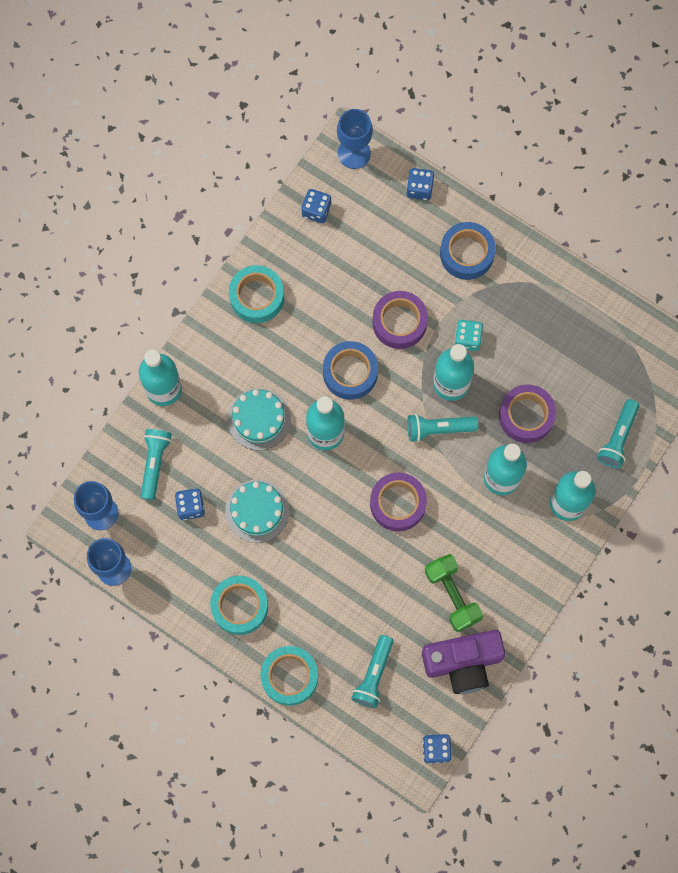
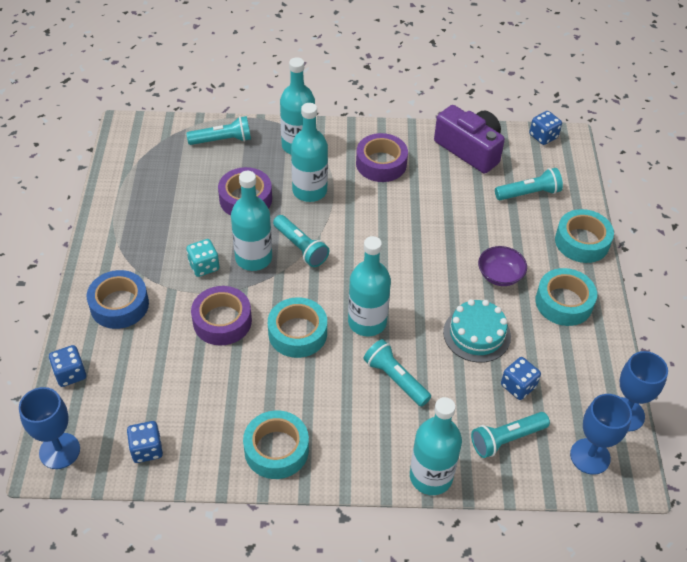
camera: 125 degrees left, 25 degrees down
turquoise cake [227,388,291,450] -> turquoise flashlight [364,339,431,407]
blue tape [323,341,378,400] -> turquoise tape [268,297,327,358]
purple tape [370,473,427,531] -> purple tape moved to [356,133,408,182]
green dumbbell [425,554,483,632] -> none
none -> purple bowl [478,246,527,286]

